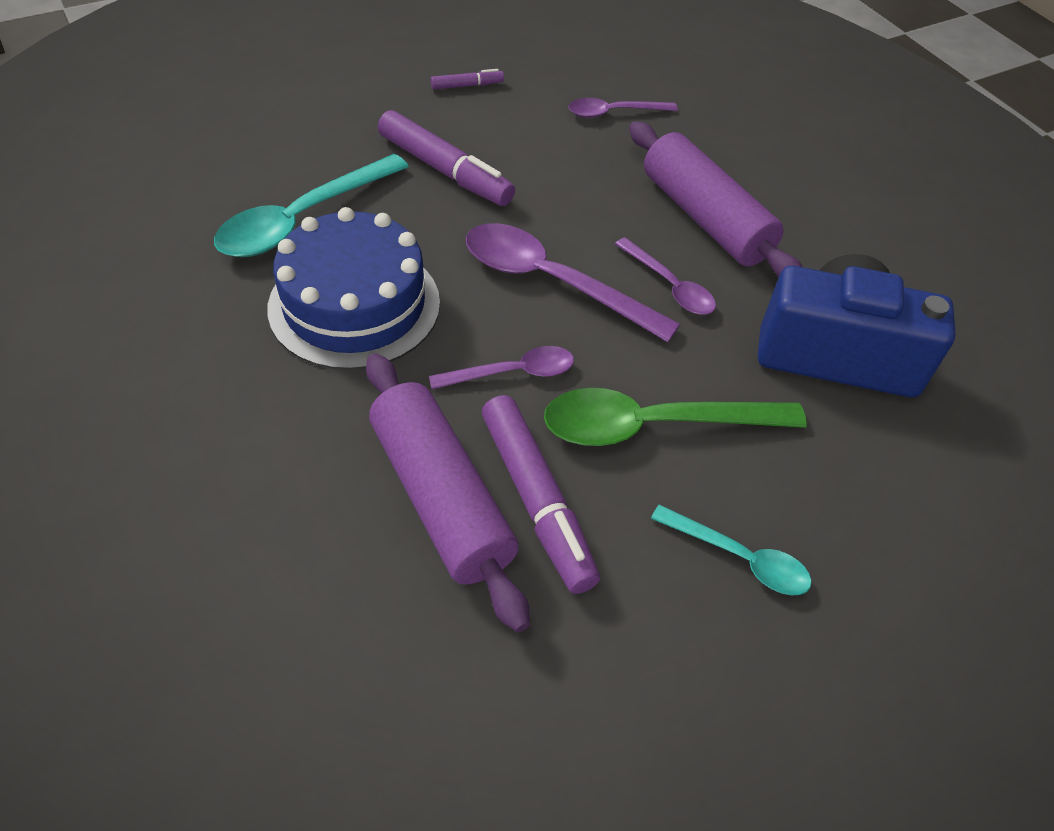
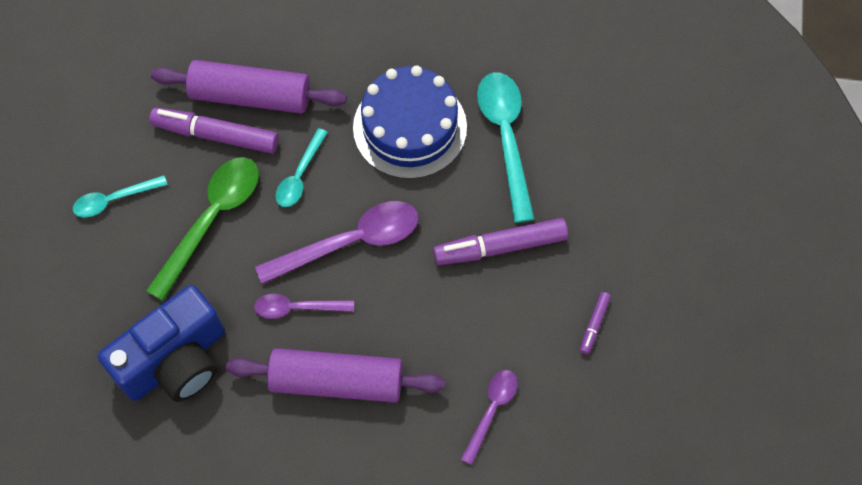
camera: 130 degrees right, 15 degrees up
purple spoon [429,346,574,389] -> turquoise spoon [275,128,328,207]

